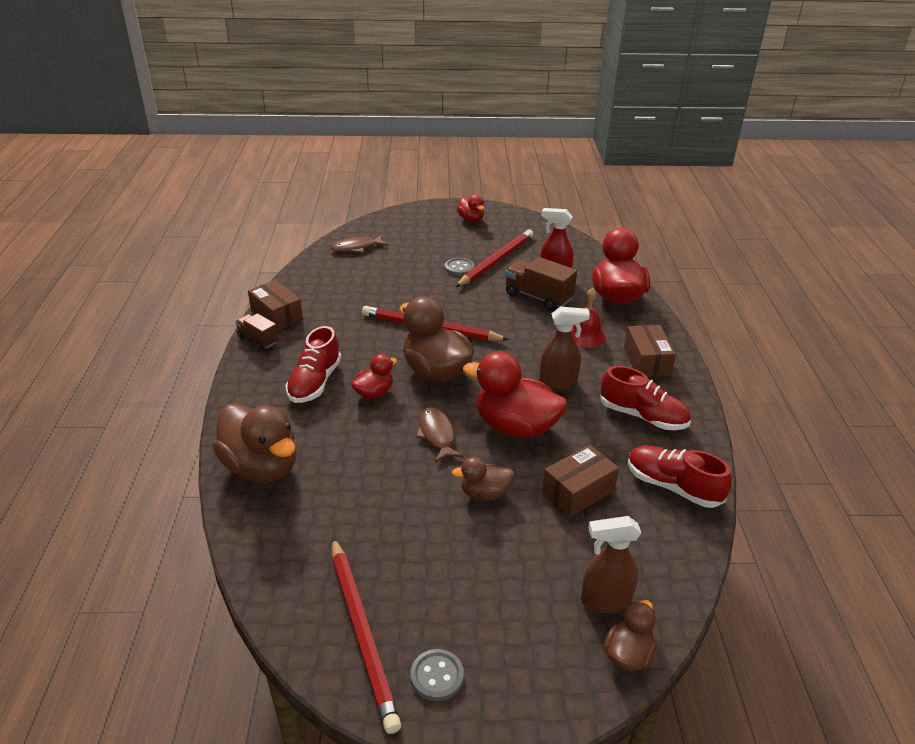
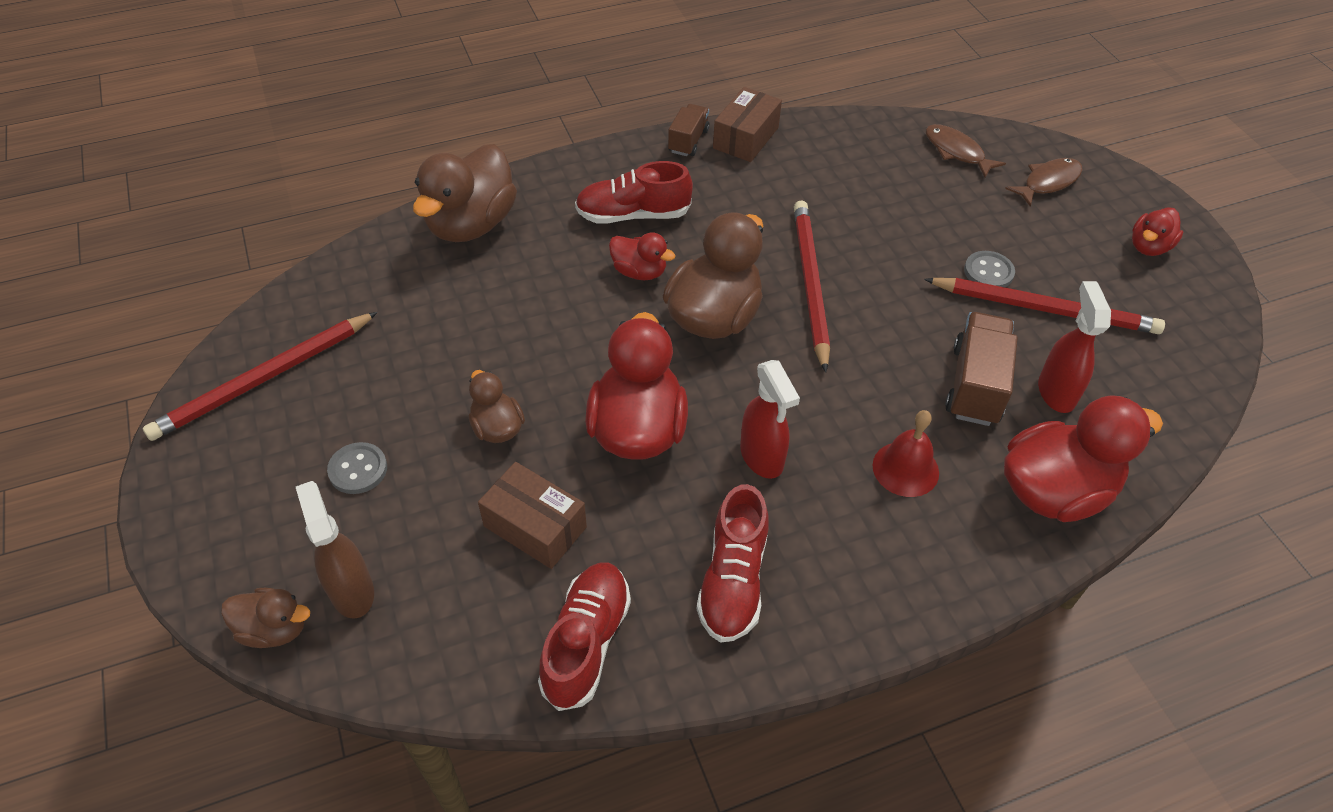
camera: 70 degrees right, 15 degrees up
grey button [410,649,464,701] -> grey button moved to [327,442,387,494]
brown fish [416,407,463,462] -> brown fish moved to [1005,158,1083,207]
brown spray bottle [539,306,590,390] -> red spray bottle [740,360,800,479]
brown box [624,325,676,377] -> none

